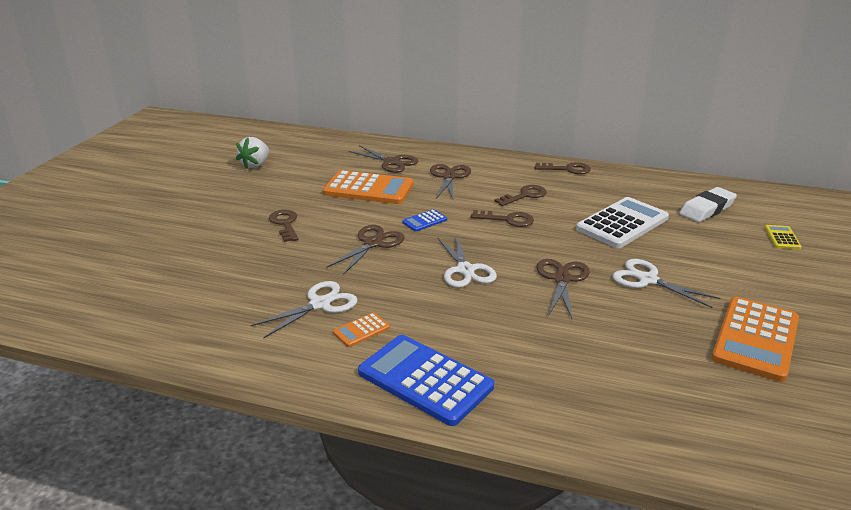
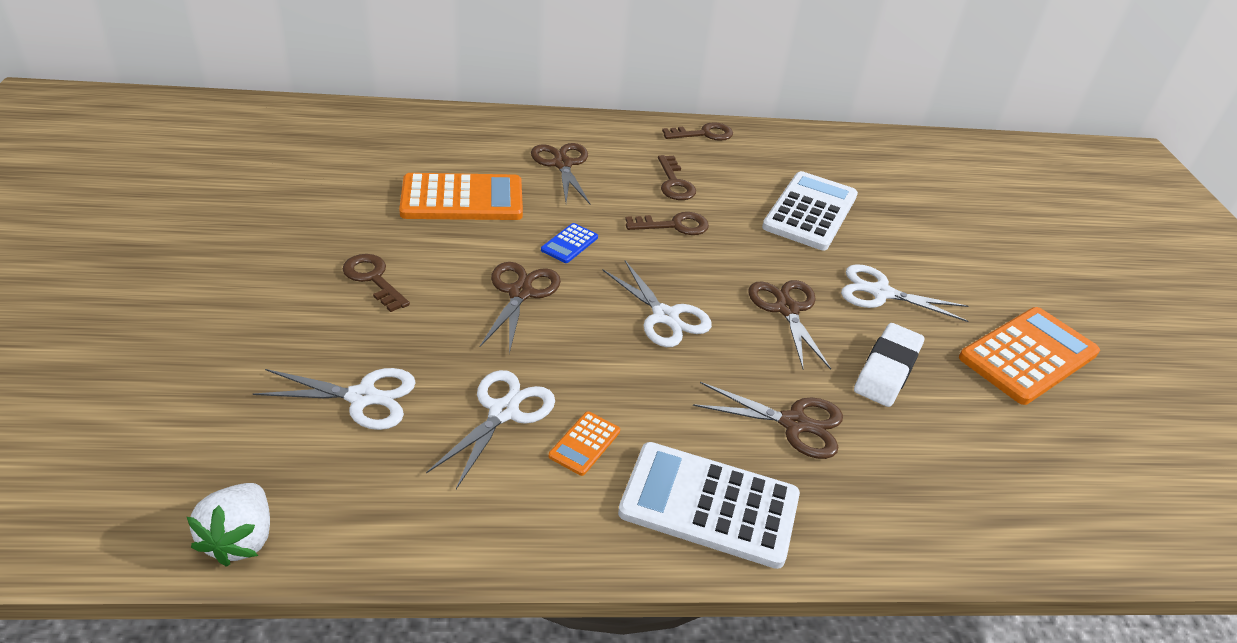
camera: 25 degrees left, 10 degrees up
white strawberry [236,137,269,169] -> white strawberry moved to [187,483,270,567]
brown scissors [349,145,418,173] -> brown scissors moved to [693,382,843,459]
blue calculator [358,335,494,426] -> white calculator [618,442,800,569]
brown key [494,185,547,206] -> brown key turned 135 degrees clockwise [658,155,696,200]
white eraser [680,187,737,222] -> white eraser moved to [854,323,924,407]
orange calculator [712,297,799,382] -> orange calculator turned 135 degrees counterclockwise [959,307,1100,405]
yellow calculator [765,225,802,249] -> none
none -> white scissors [253,368,416,430]

